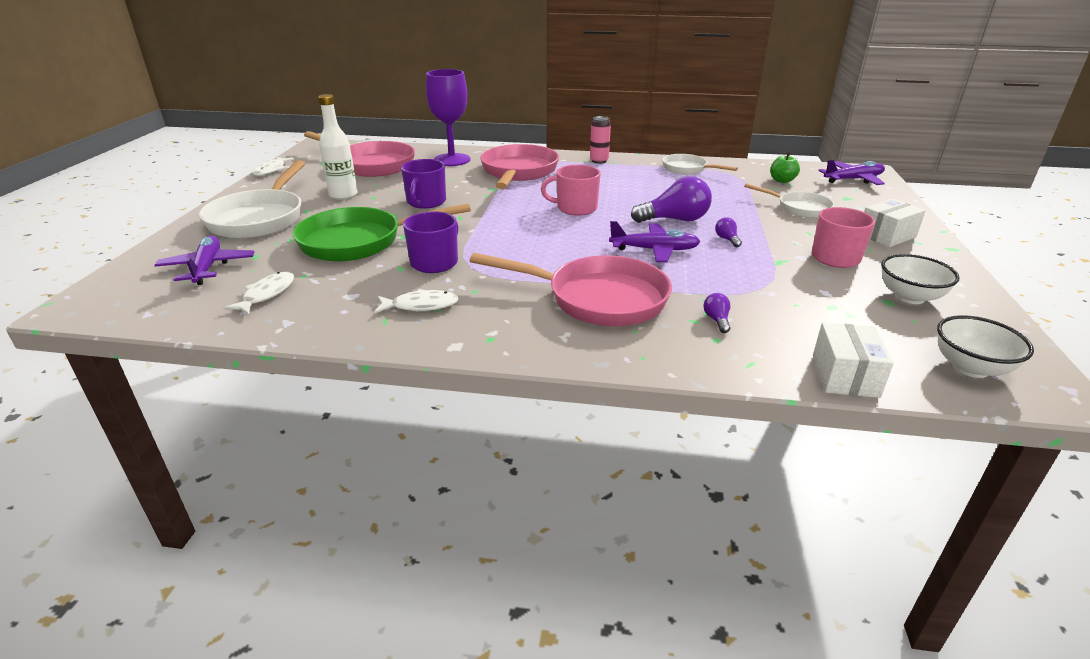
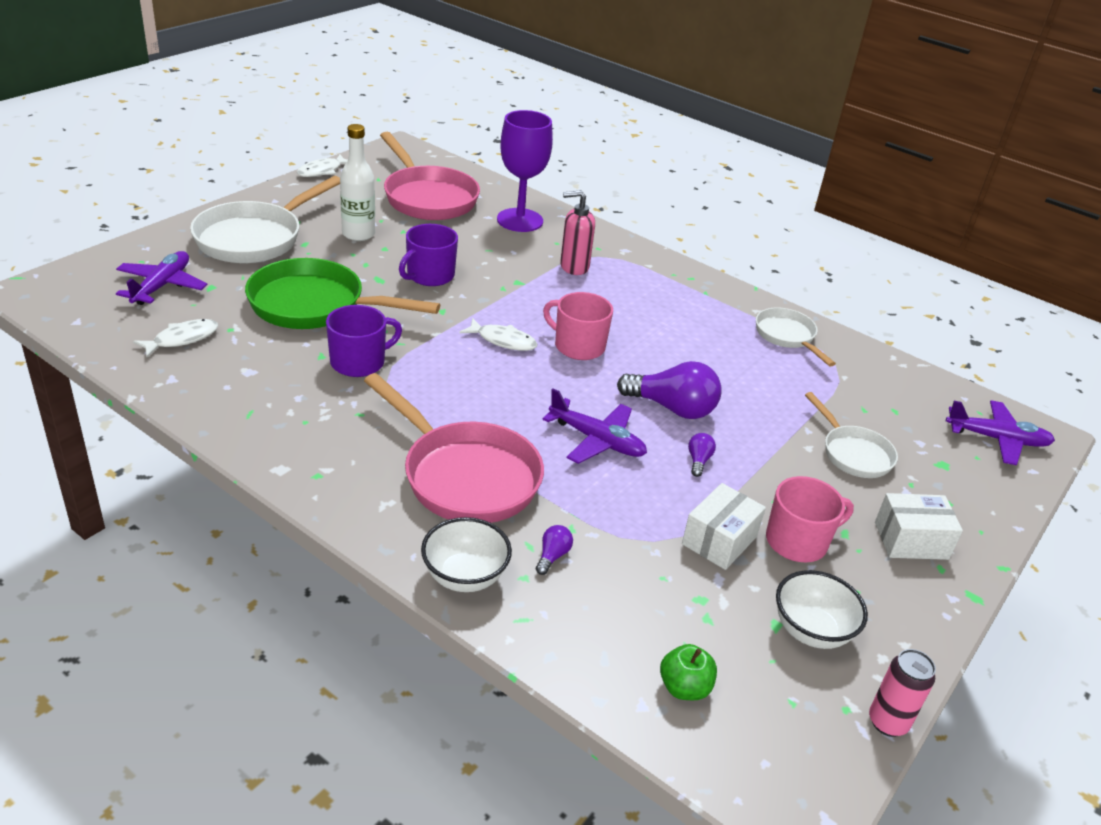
camera: 25 degrees right, 5 degrees up
white fish [375,289,459,313] -> white fish moved to [460,318,537,351]
pink pan [480,144,559,189] -> pink soap dispenser [560,190,595,275]
pink can [590,116,611,164] -> pink can moved to [869,649,936,737]
green apple [770,152,800,183] -> green apple moved to [660,644,717,700]
white box [813,322,894,398] -> white box moved to [682,483,766,570]
white bowl [937,315,1034,378] -> white bowl moved to [421,517,512,592]

